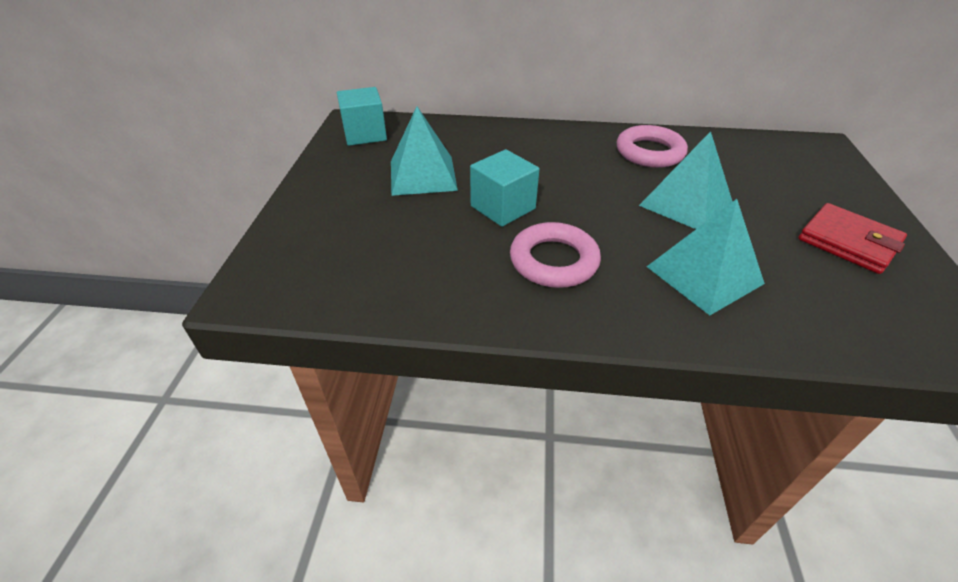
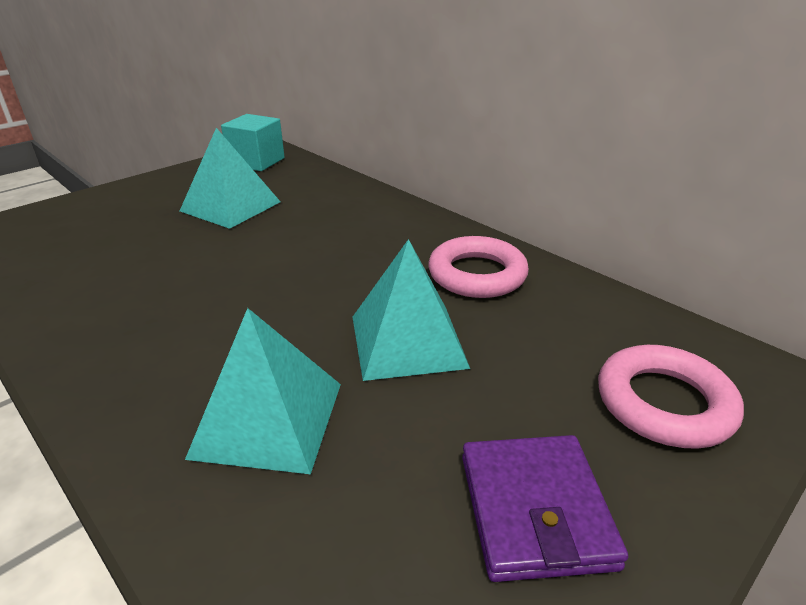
camera: 40 degrees right, 10 degrees down
turquoise cube [470,149,539,227] -> none
pink ring [510,222,601,288] -> pink ring moved to [598,345,744,449]
red wallet [798,203,907,274] -> purple wallet [462,435,628,582]

